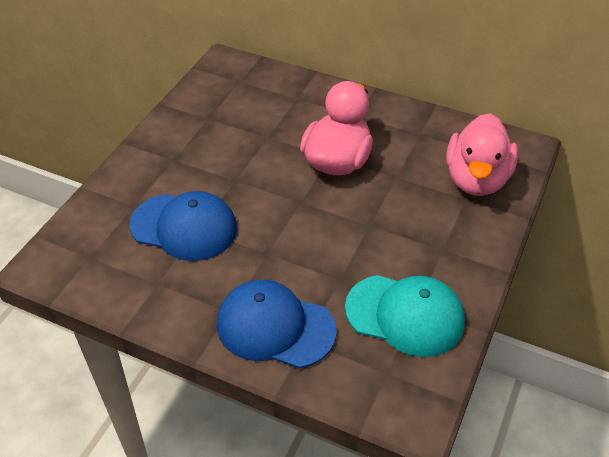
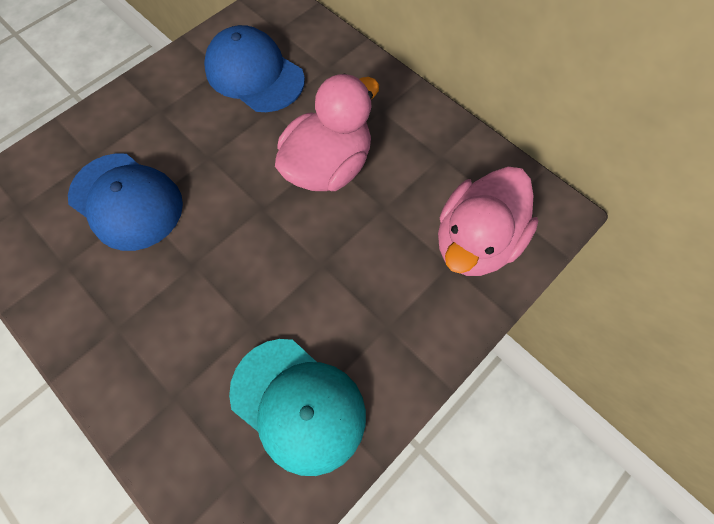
camera: 20 degrees right, 20 degrees up
blue cap [217,280,337,369] -> blue cap moved to [204,25,305,112]

